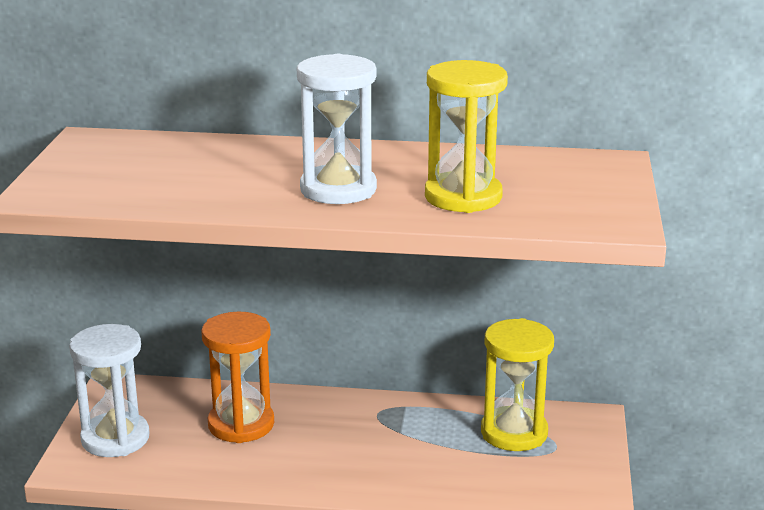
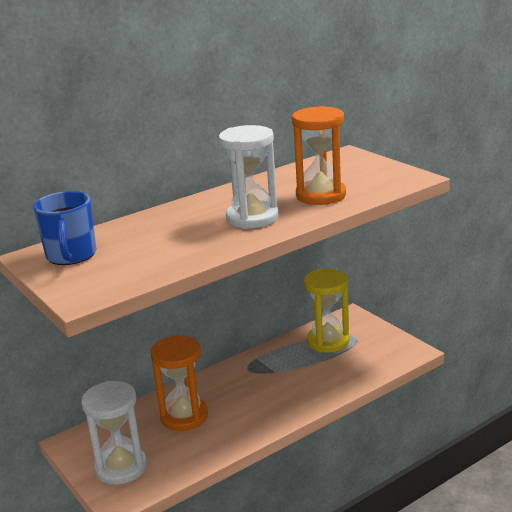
camera: 40 degrees left, 0 degrees up
yellow hourglass [425,60,508,213] -> orange hourglass [292,106,346,205]
none -> blue mug [33,191,96,265]

